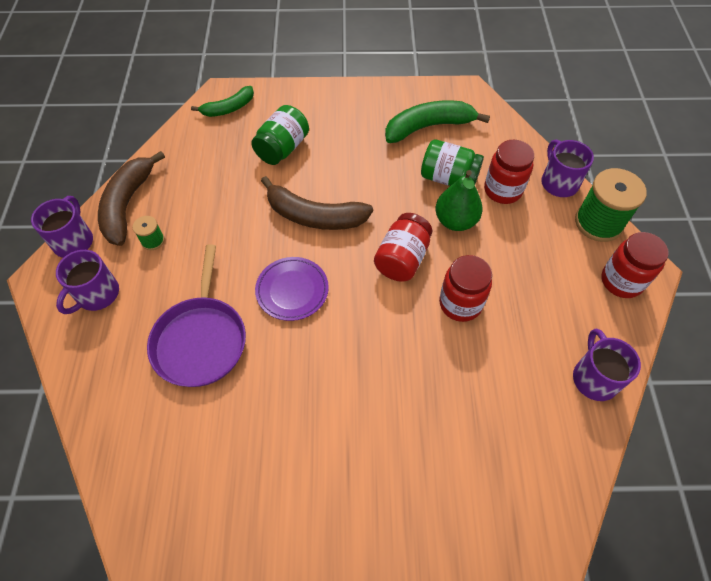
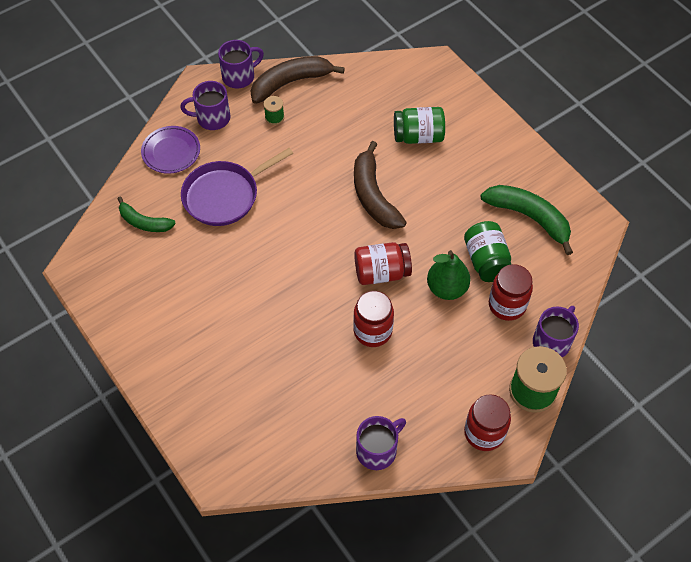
camera: 55 degrees right, 0 degrees up
green banana [191,86,254,117] -> green banana moved to [117,196,176,232]
purple plate [255,257,329,321] -> purple plate moved to [141,126,200,174]

